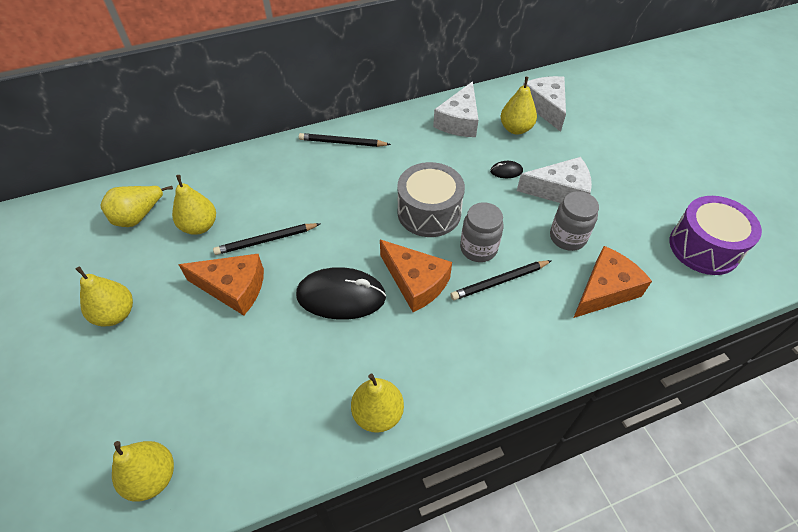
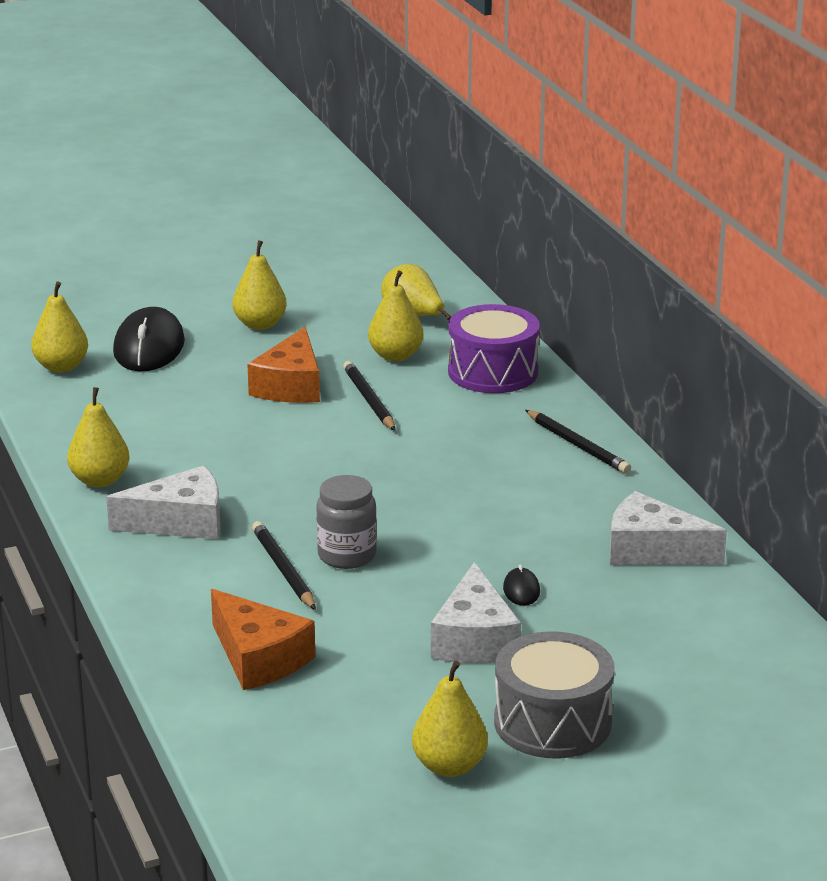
camera: 90 degrees right, 25 degrees down
black mouse [296,267,386,320] -> black mouse moved to [113,307,185,371]
black pencil [299,133,391,147] -> black pencil turned 135 degrees clockwise [525,410,631,474]
orange cheese [380,240,452,312] -> none
grey drum [397,162,465,237] -> grey drum moved to [494,631,615,759]
yellow pear [501,77,537,134] -> yellow pear moved to [412,661,488,777]
white cheese [523,76,566,132] -> white cheese moved to [106,465,220,539]
grey jar [550,191,599,251] -> none
purple drum [669,196,762,275] -> purple drum moved to [448,304,540,393]

